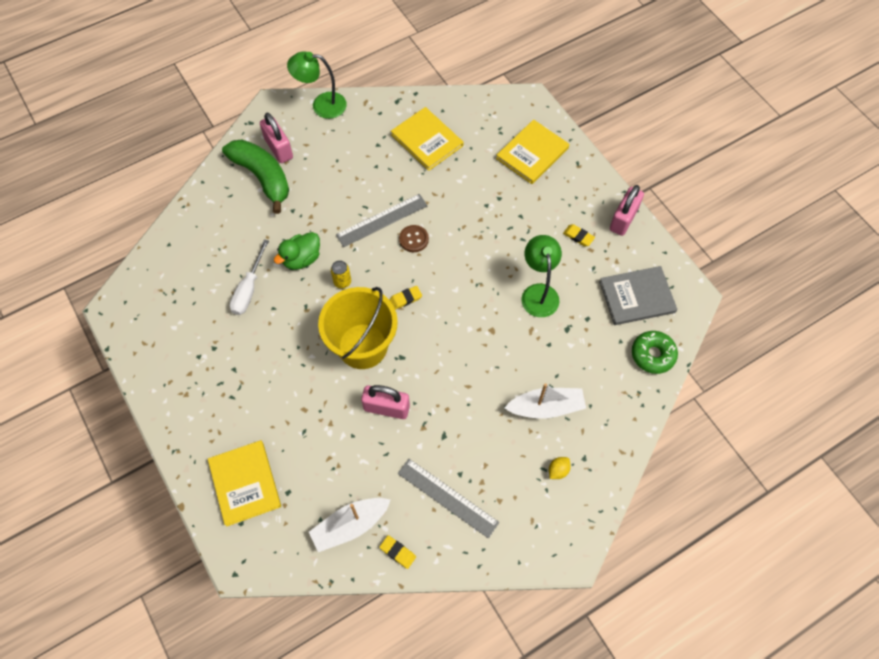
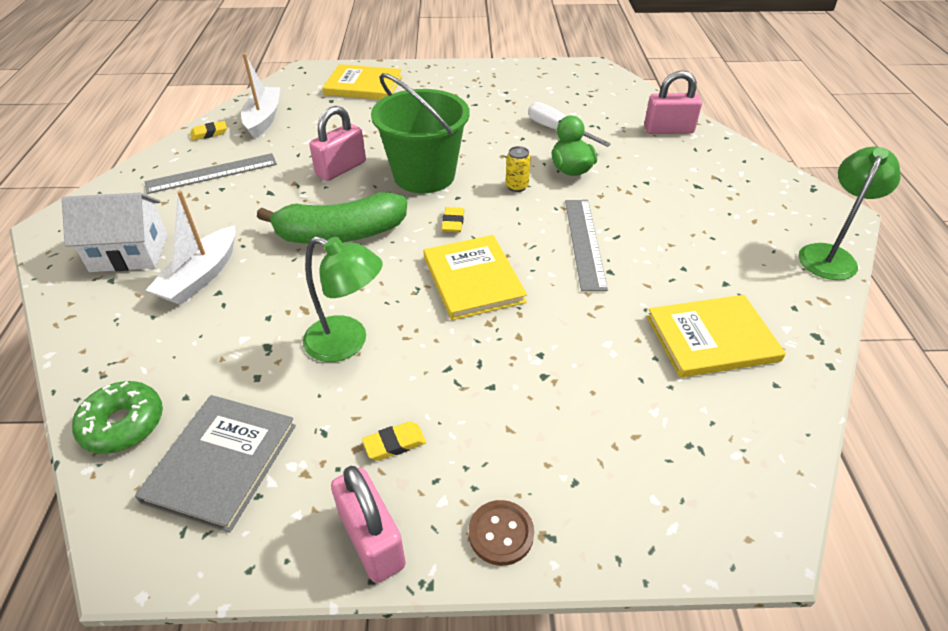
camera: 120 degrees right, 20 degrees down
green banana [222,139,289,214] -> green banana moved to [257,192,407,244]
pink padlock [260,113,293,163] -> pink padlock moved to [644,70,702,134]
yellow bucket [318,287,398,369] -> green bucket [371,73,470,193]
brown button [399,225,429,252] -> brown button moved to [469,500,534,566]
yellow book [496,120,569,184] -> yellow book moved to [424,235,527,320]
yellow lemon [549,457,571,479] -> white house [62,193,168,272]

